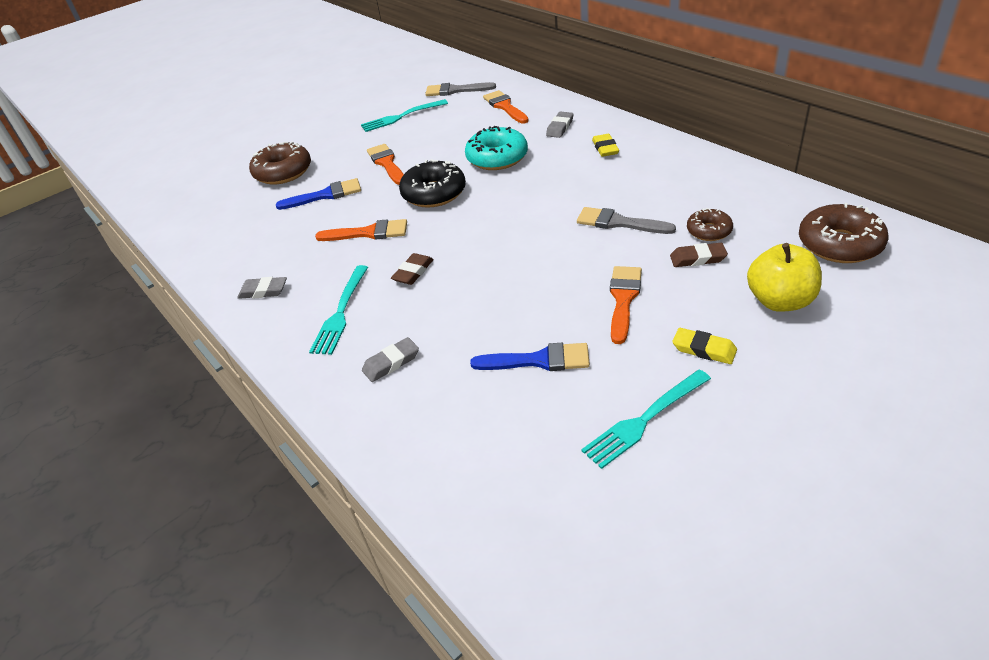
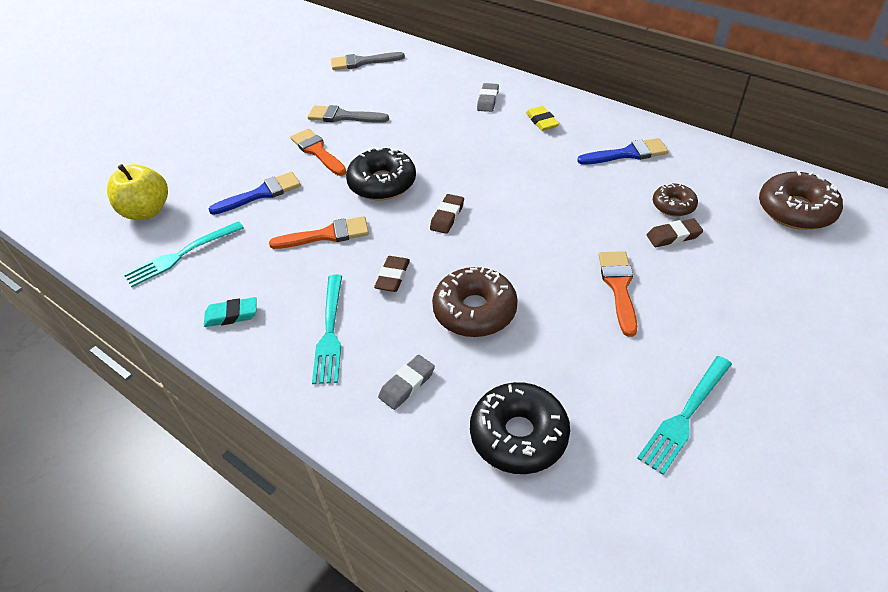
camera: 15 degrees left, 5 degrees up
grey eraser [237,277,287,299] -> turquoise eraser [204,297,257,327]
brown donut [249,141,311,185] -> brown donut moved to [432,267,518,337]
turquoise fork [361,99,448,132] -> turquoise fork moved to [124,221,244,287]
turquoise donut [465,126,528,170] -> none
blue brush [470,343,590,371] -> blue brush moved to [577,138,669,165]
orange brush [483,90,529,124] -> none
grey brush [577,207,676,234] -> grey brush moved to [308,105,389,123]
yellow eraser [672,328,737,364] -> none
yellow apple [747,243,822,312] -> yellow apple moved to [107,164,168,220]
none -> brown eraser [430,194,464,234]
none -> black donut [470,382,570,474]

